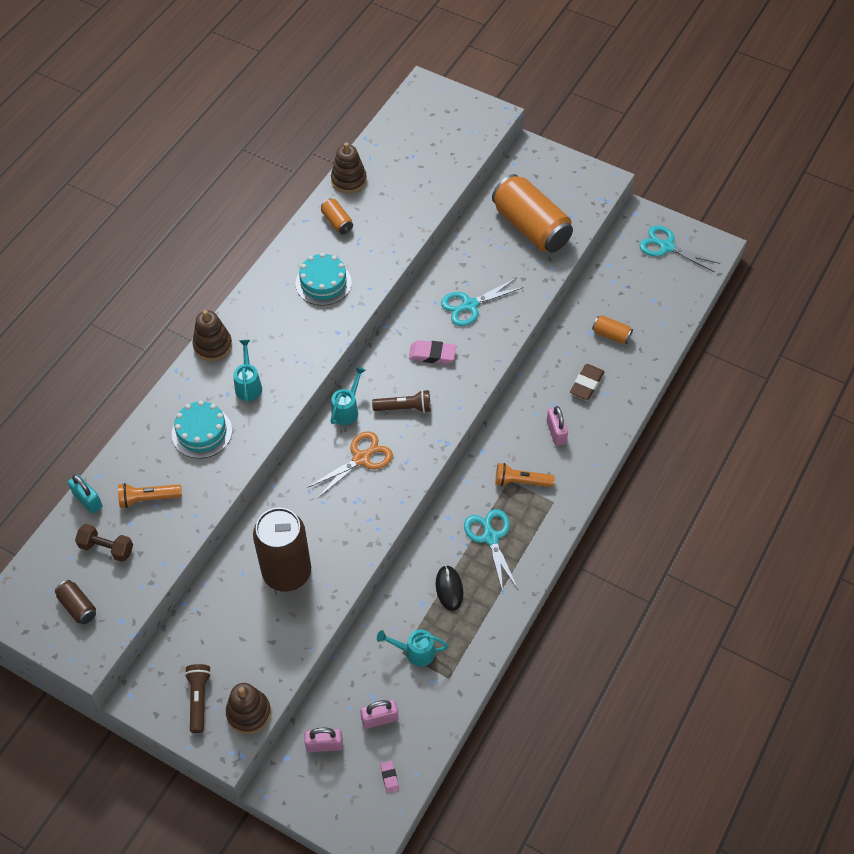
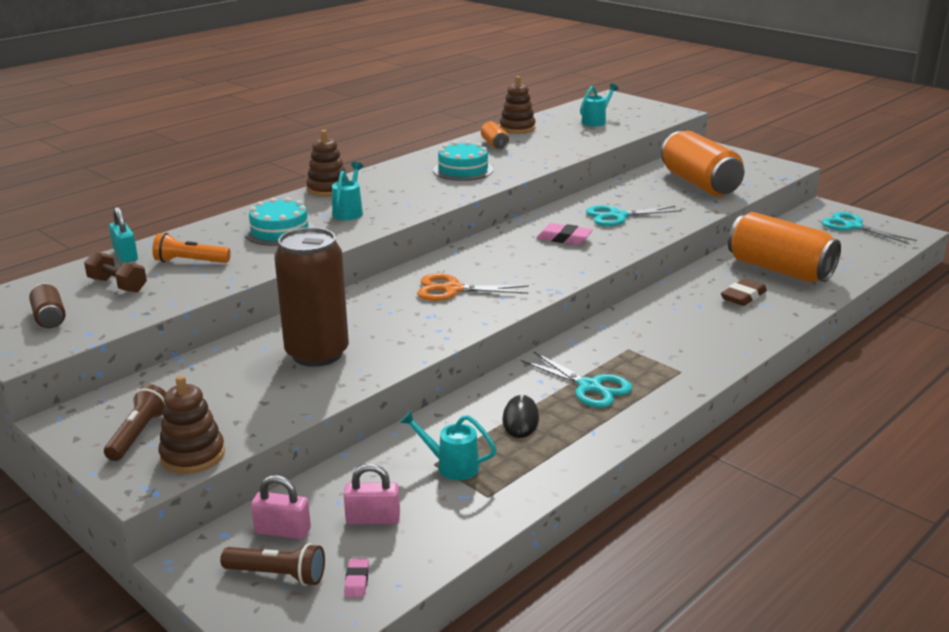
camera: 15 degrees right, 30 degrees down
orange scissors [307,431,393,499] -> orange scissors turned 150 degrees counterclockwise [417,273,529,301]
turquoise watering can [330,366,366,425] -> turquoise watering can moved to [580,83,619,126]
brown flashlight [372,390,431,413] -> brown flashlight moved to [220,543,325,586]
turquoise scissors [464,509,518,592] -> turquoise scissors turned 135 degrees clockwise [521,352,632,408]
orange flashlight [495,463,555,487] -> none
pink padlock [547,406,568,446] -> none
orange can [592,315,633,344] -> orange can [728,212,841,282], size x2.28

